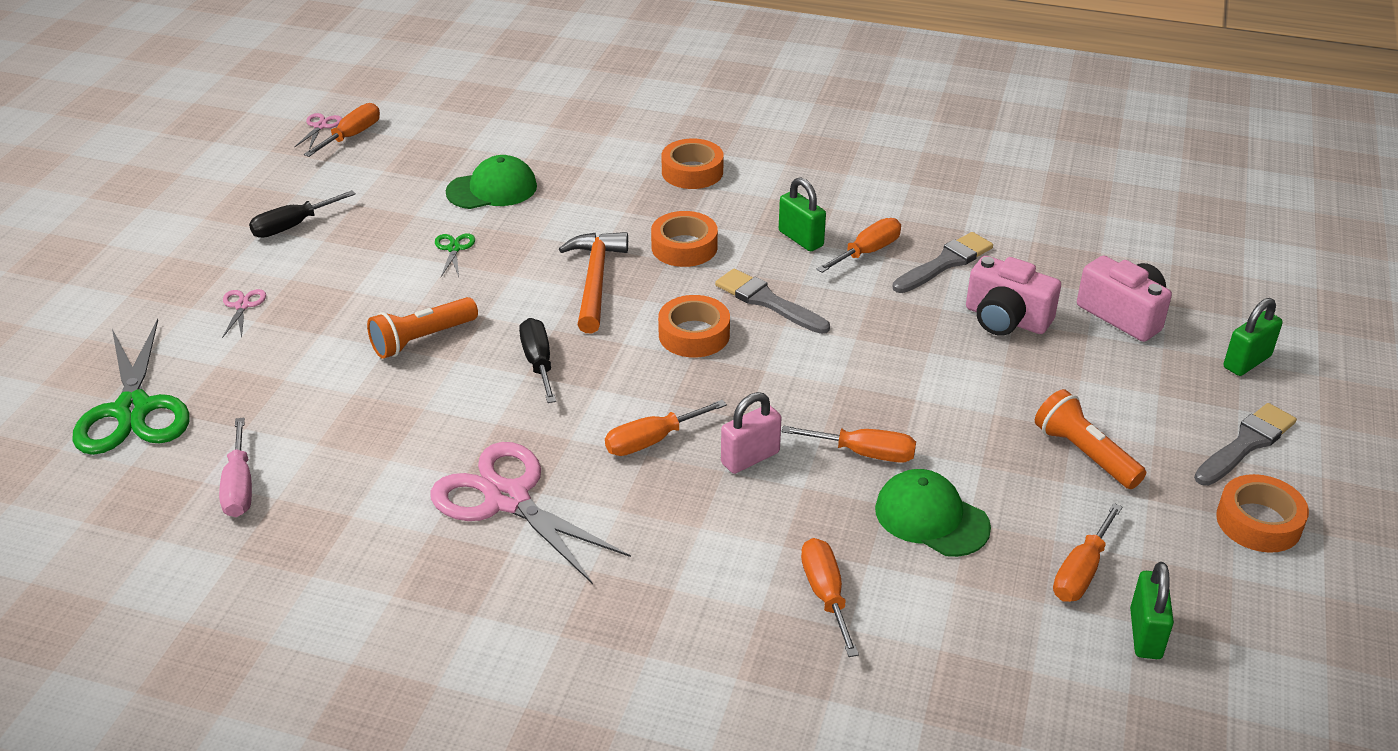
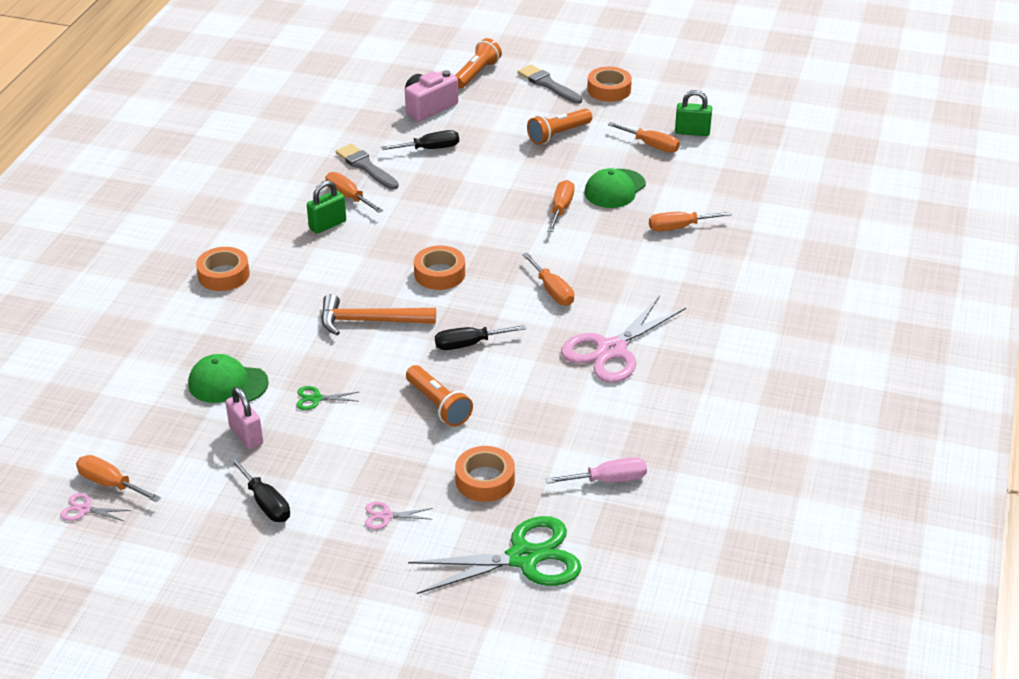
camera: 90 degrees left, 0 degrees up
green cap [446,155,537,209] -> green cap turned 60 degrees counterclockwise [188,354,269,403]
orange tape [651,211,718,267] -> orange tape moved to [455,446,515,502]
grey brush [715,269,830,334] -> none
pink padlock [721,392,782,474] -> pink padlock moved to [225,387,263,449]
pink camera [966,256,1061,336] -> black screwdriver [381,130,459,150]
green padlock [1224,298,1283,376] -> orange flashlight [455,38,502,89]

